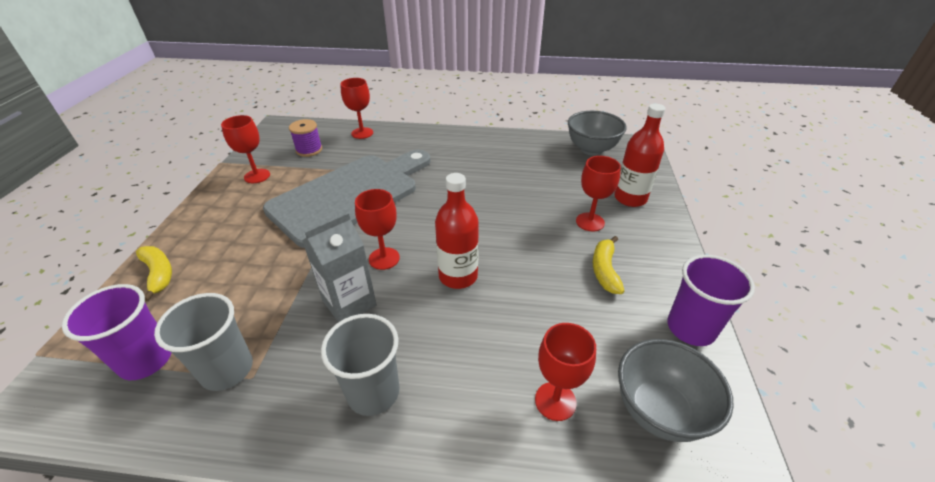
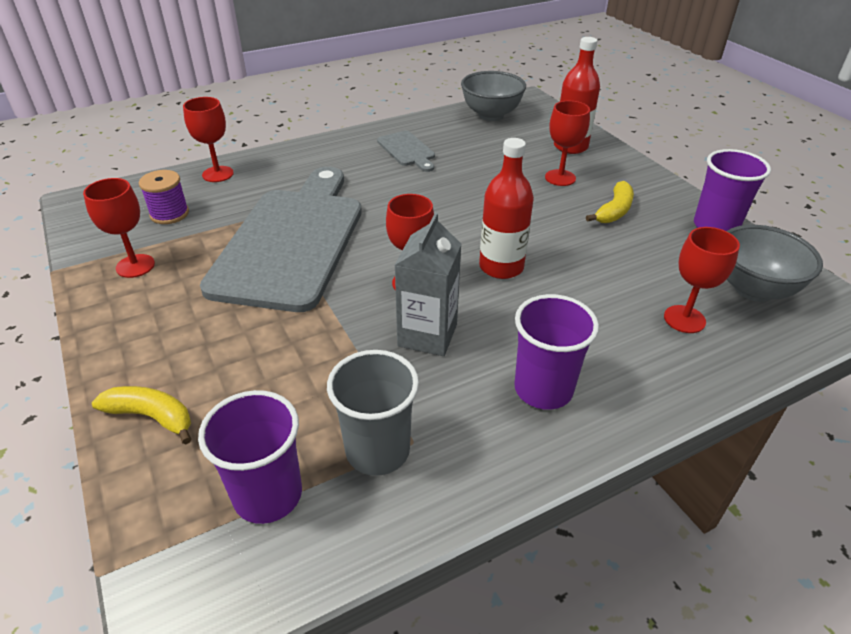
camera: 35 degrees left, 0 degrees up
grey cup [321,314,400,416] -> purple cup [514,294,599,410]
yellow banana [593,236,624,294] -> yellow banana turned 120 degrees counterclockwise [586,181,634,223]
none -> grey cutting board [377,131,435,172]

